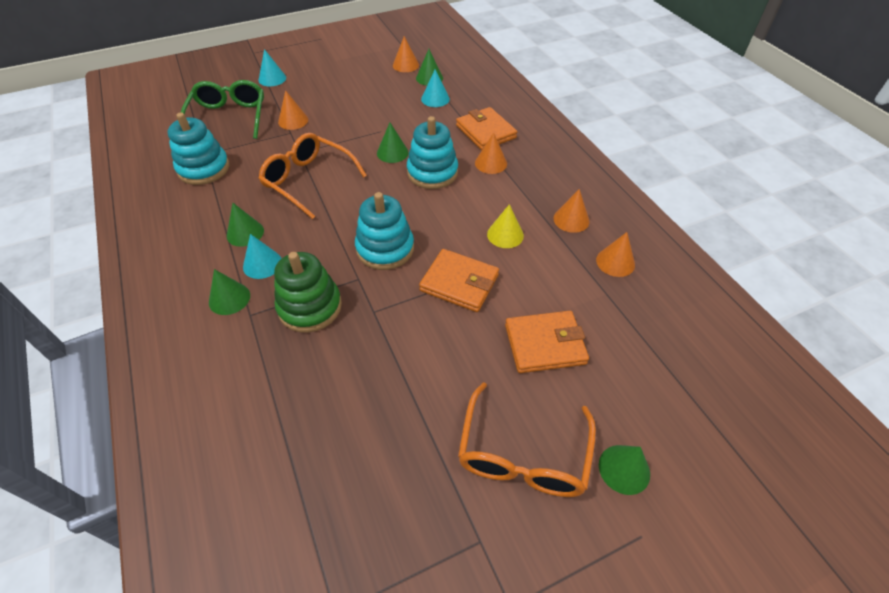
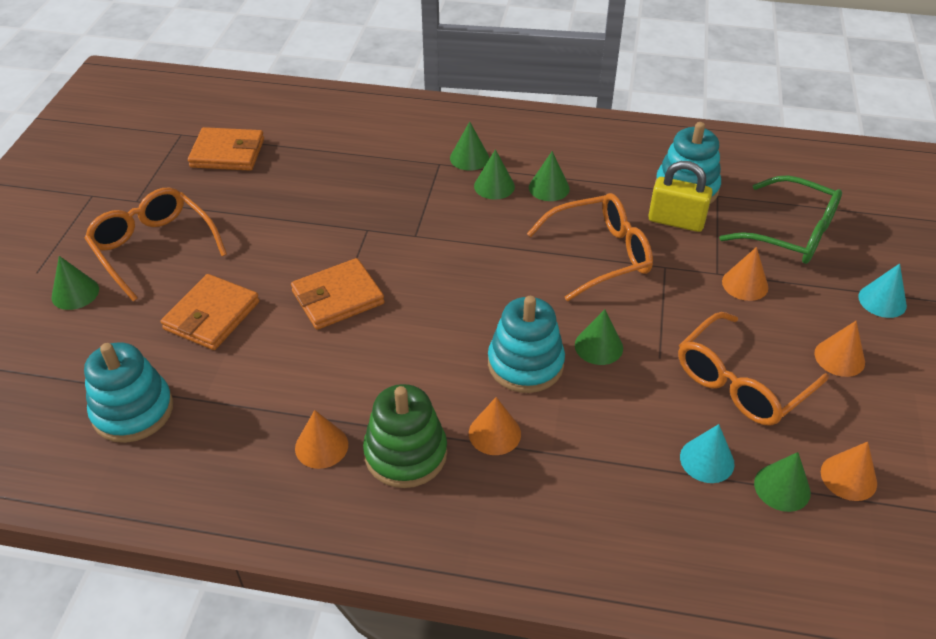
camera: 125 degrees right, 5 degrees down
turquoise cone [243,234,282,279] -> green cone [474,149,515,200]
green stacking toy [274,252,342,333] -> green stacking toy moved to [363,384,447,488]
turquoise stacking toy [355,192,414,270] -> turquoise stacking toy moved to [84,342,173,443]
orange wallet [456,107,517,150] -> orange wallet moved to [188,127,264,171]
yellow cone [487,204,524,248] -> none
orange cone [596,232,635,277] -> orange cone moved to [814,321,865,377]
none -> yellow padlock [648,161,713,232]
none -> orange glasses [678,312,829,426]

